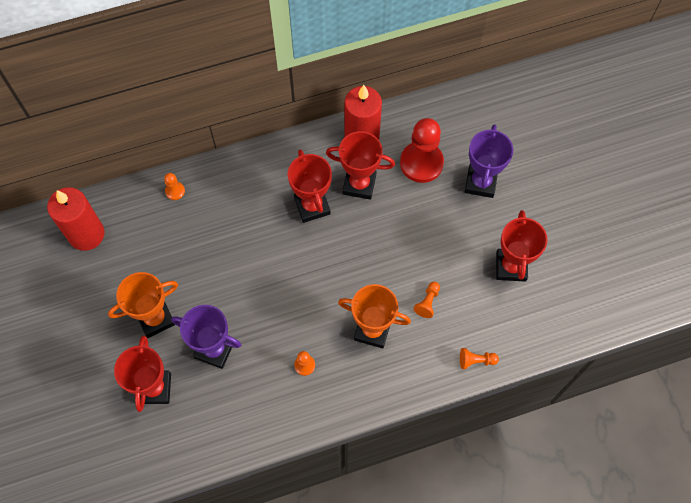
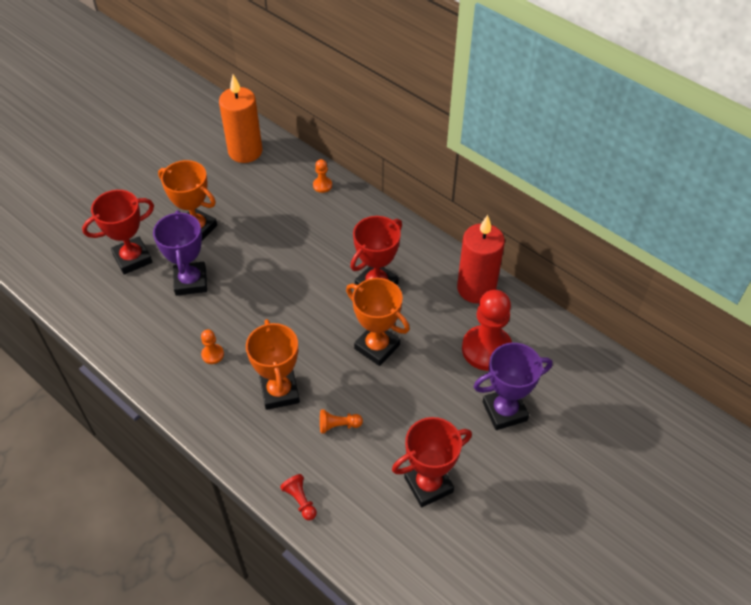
camera: 60 degrees right, 15 degrees down
red candle [47,187,104,251] -> orange candle [219,75,262,163]
red trophy [326,131,395,200] -> none
orange pawn [460,348,499,369] -> red pawn [280,474,317,520]
none -> orange trophy [346,278,410,366]

